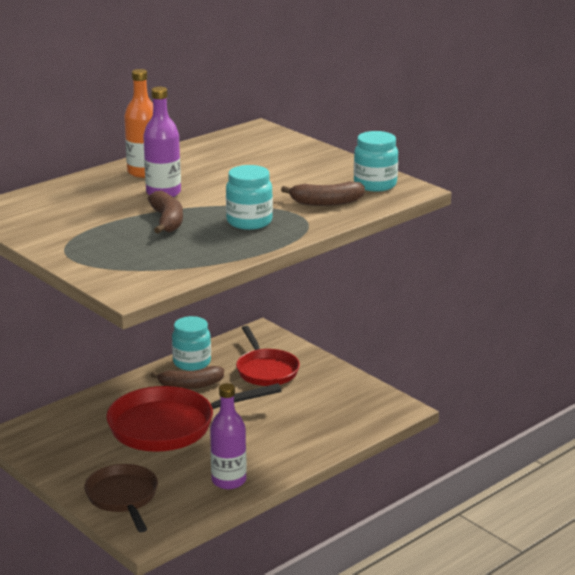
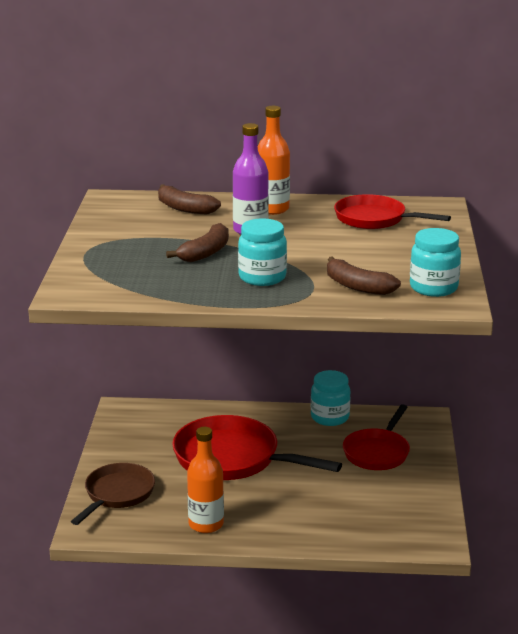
camera: 45 degrees right, 0 degrees up
brown banana [150,366,224,389] -> brown banana moved to [158,184,221,214]
purple bottle [210,383,247,489] -> orange bottle [187,427,224,533]
none -> red pan [334,194,451,229]

